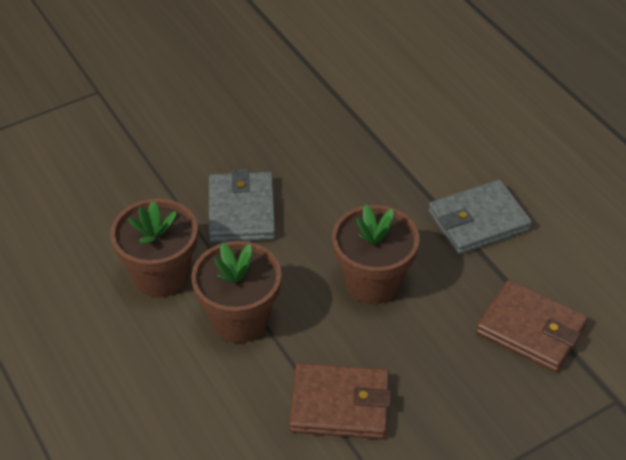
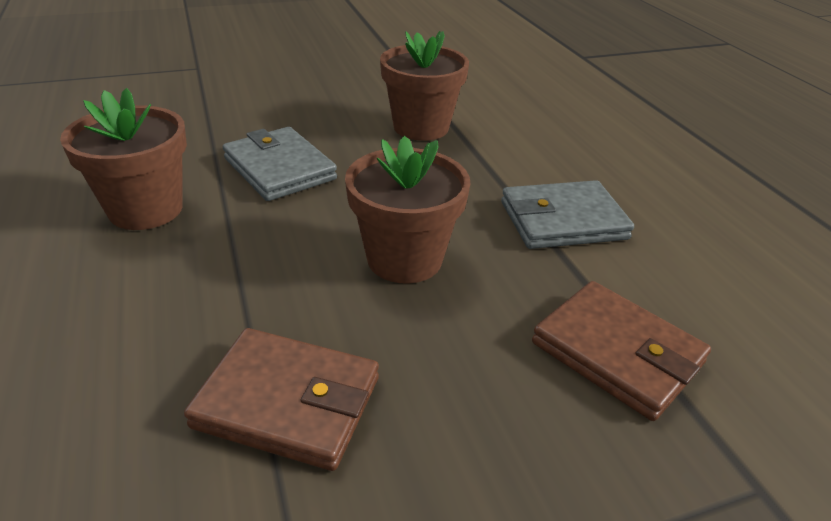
camera: 10 degrees right, 10 degrees down
brown flower pot [191,241,281,343] -> brown flower pot moved to [380,31,469,141]
grey wallet [209,169,276,243] -> grey wallet turned 45 degrees counterclockwise [223,127,337,201]

